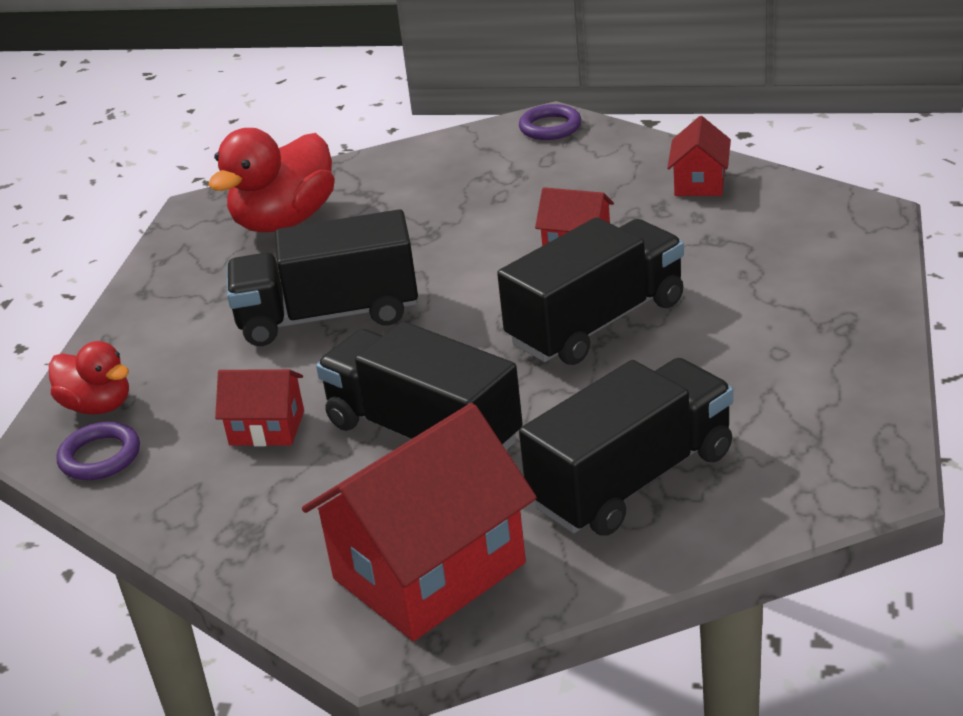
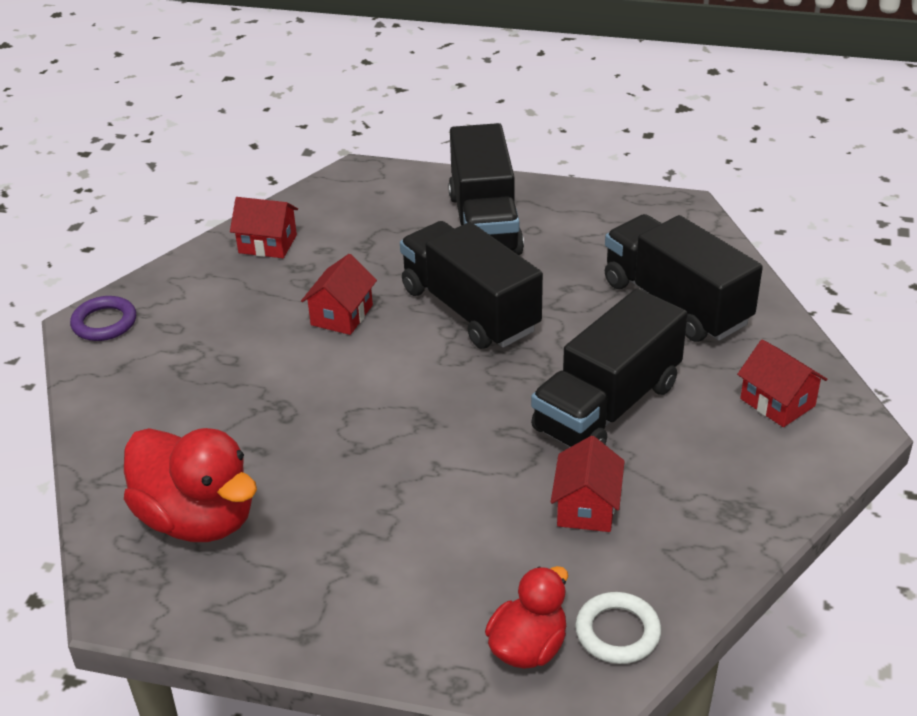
camera: 90 degrees left, 5 degrees up
purple ring [57,422,140,480] -> white ring [575,592,661,664]
black truck [227,209,418,346] -> black truck moved to [448,123,524,255]
red house [302,403,537,641] -> red house [737,339,827,427], size x0.50

